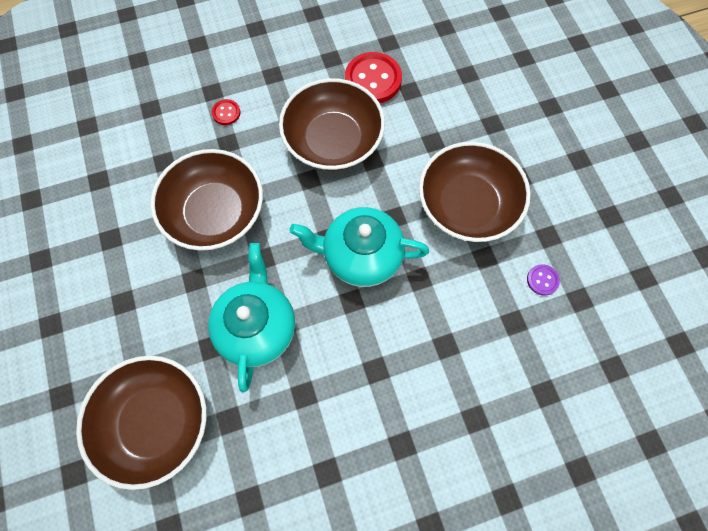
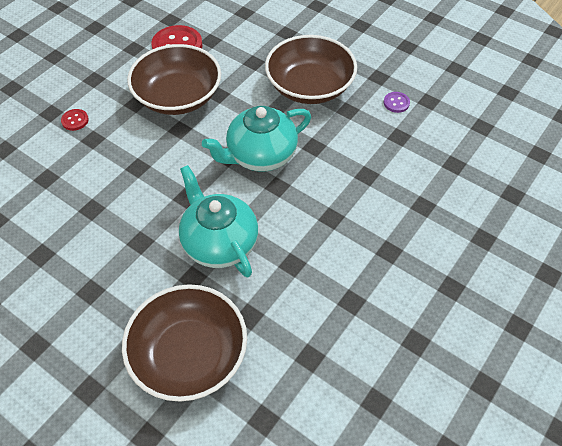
camera: 35 degrees left, 15 degrees down
brown bowl [151,149,263,251] -> none

